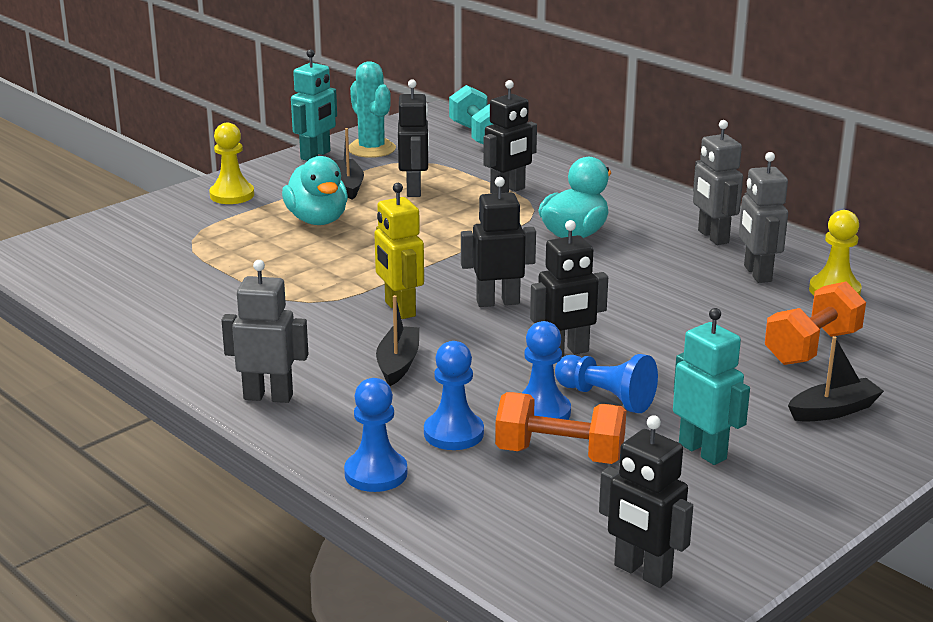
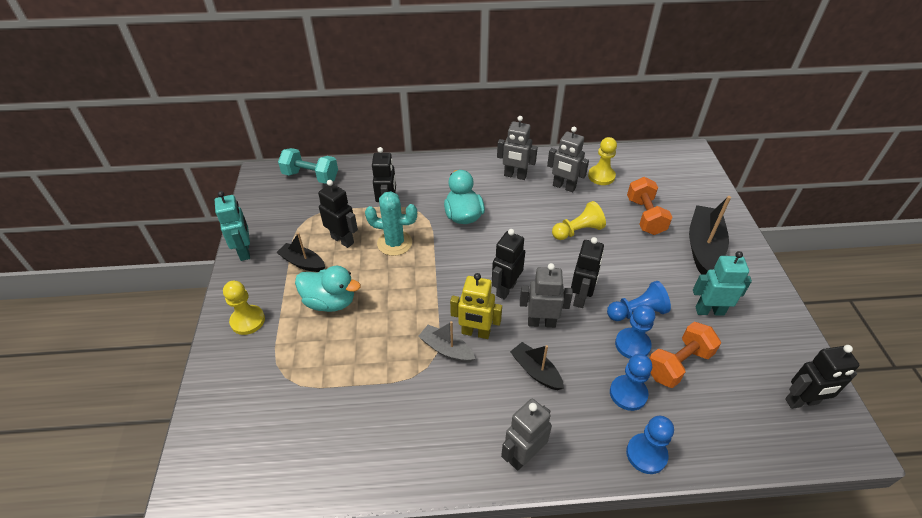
camera: 50 degrees left, 20 degrees up
turquoise cactus [349,61,396,158] -> turquoise cactus moved to [365,191,417,256]
black boat [788,336,884,421] -> black boat [689,196,731,275], size x1.71
none -> grey boat [418,321,475,362]
none -> grey robot [520,263,573,328]
none -> yellow pawn [552,201,606,240]

